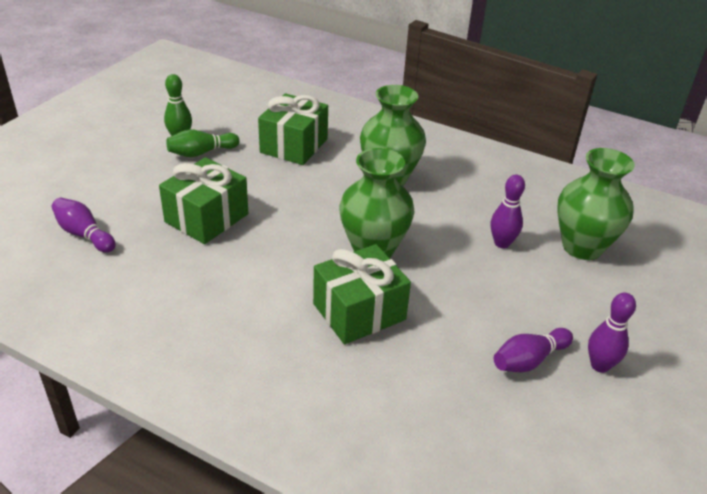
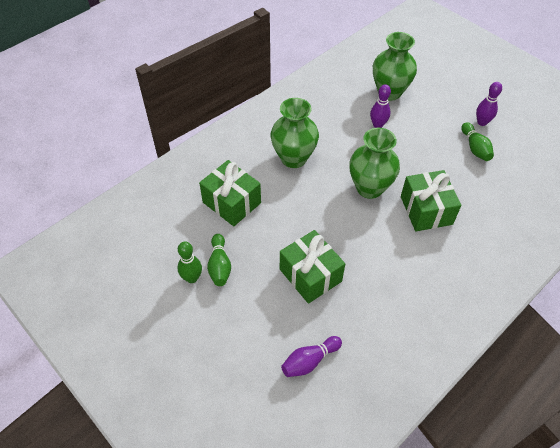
camera: 70 degrees left, 15 degrees up
purple bowling pin [494,328,573,373] -> green bowling pin [461,122,494,161]

